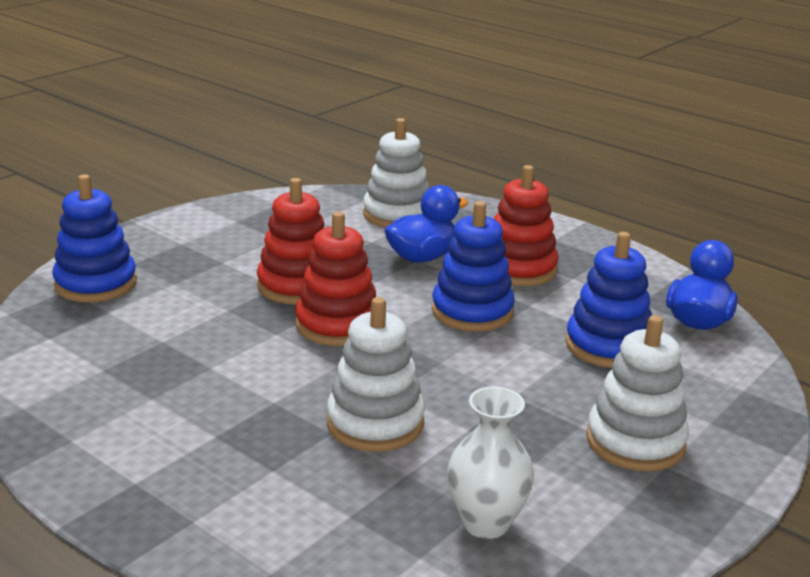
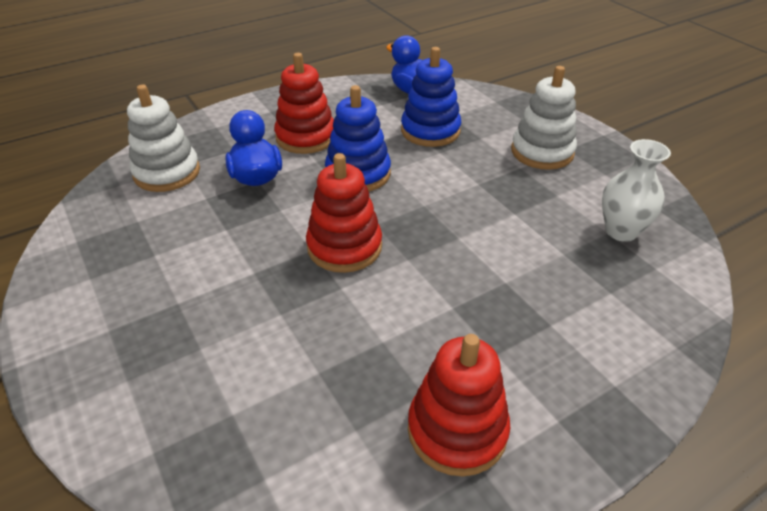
camera: 70 degrees left, 15 degrees up
blue stacking toy [52,174,137,302] -> none
red stacking toy [257,178,324,304] -> red stacking toy moved to [408,334,510,476]
white stacking toy [327,297,425,452] -> none

